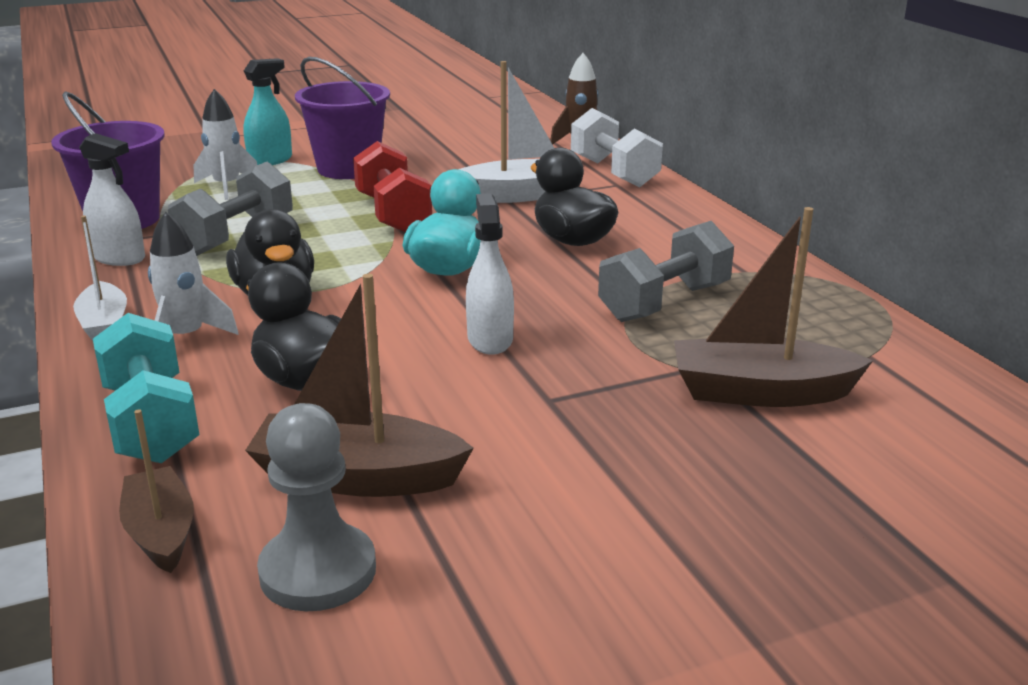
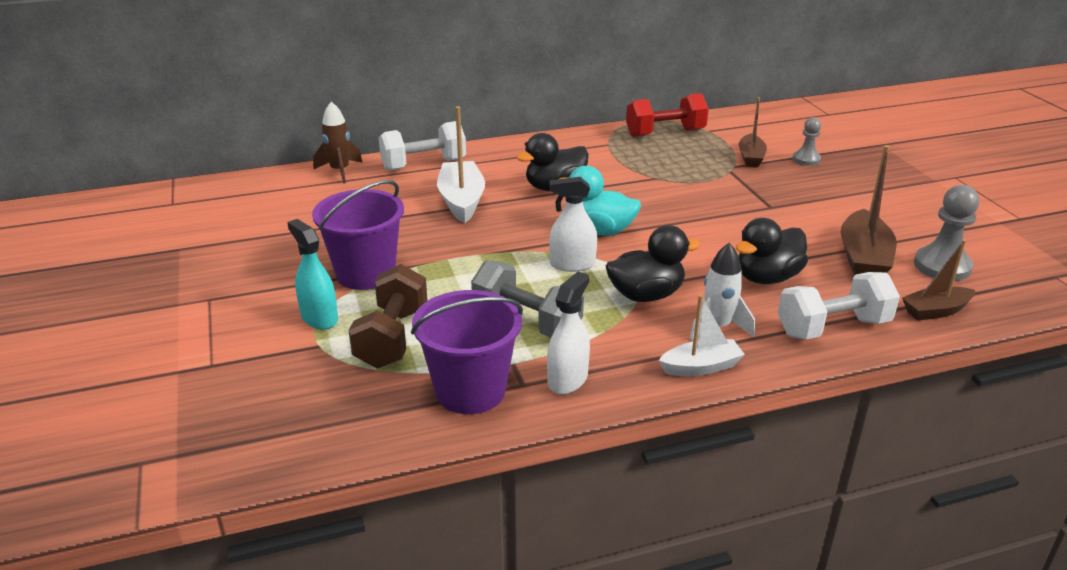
camera: 85 degrees left, 5 degrees up
turquoise dumbbell [93,313,199,463] -> white dumbbell [778,272,900,340]
white rocket [194,89,257,200] -> brown dumbbell [349,264,428,368]
red dumbbell [353,141,432,232] -> red dumbbell moved to [626,93,709,137]
white spray bottle [466,193,514,355] -> white spray bottle moved to [549,177,597,272]
grey dumbbell [598,221,734,322] -> none
brown boat [674,207,873,407] -> brown boat [739,97,767,167], size x0.64
none -> grey pawn [793,117,821,166]

